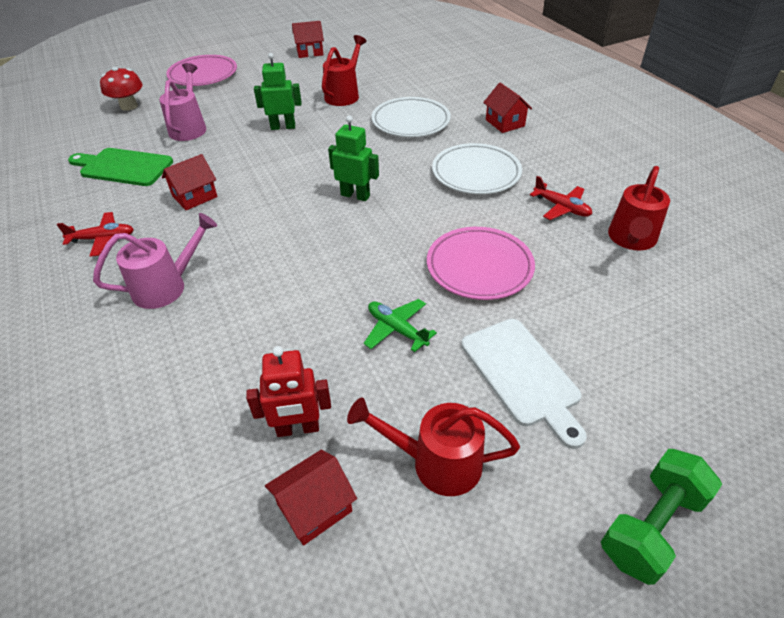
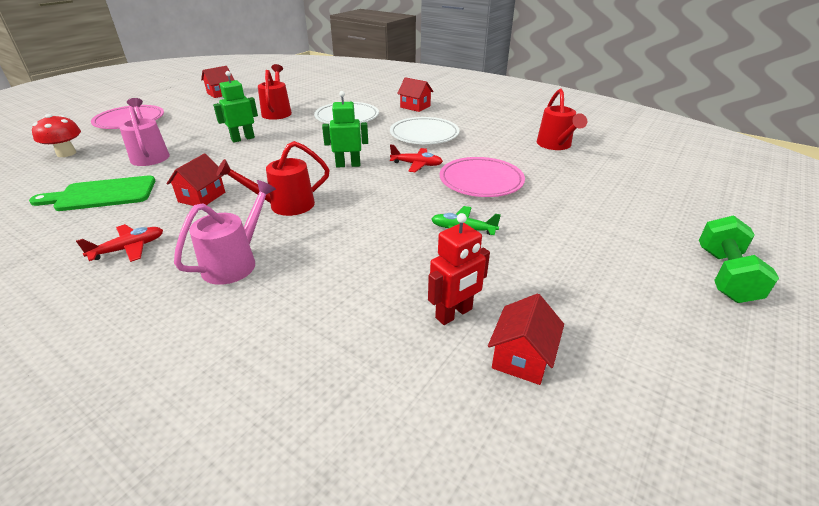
camera: 30 degrees left, 10 degrees down
red watering can [347,398,520,496] -> red watering can moved to [216,141,330,216]
white cutting board [461,319,587,449] -> none
red plane [530,176,592,220] -> red plane moved to [390,144,443,172]

